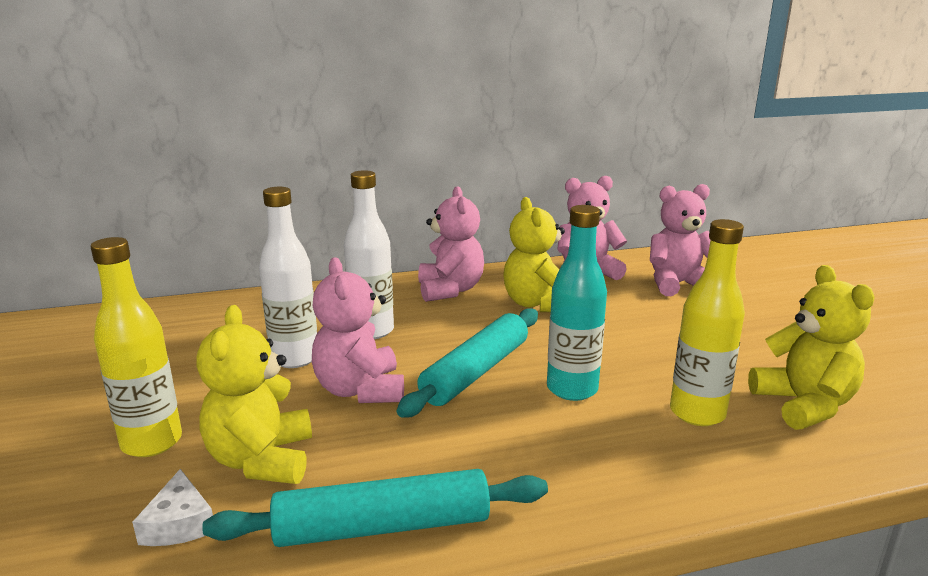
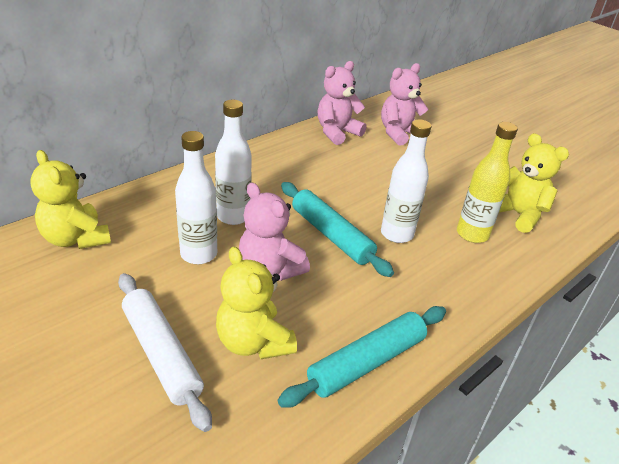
camera: 30 degrees left, 15 degrees up
yellow bottle [91,237,182,457] -> white rolling pin [118,273,212,432]
white cheese [132,469,213,546] -> none
turquoise rolling pin [397,308,538,418] -> turquoise rolling pin turned 45 degrees counterclockwise [281,182,394,277]
pink teddy bear [418,186,484,302] -> none
yellow teddy bear [503,197,565,312] -> yellow teddy bear moved to [30,150,111,249]
turquoise bottle [547,205,607,401] -> white bottle [381,119,431,243]

